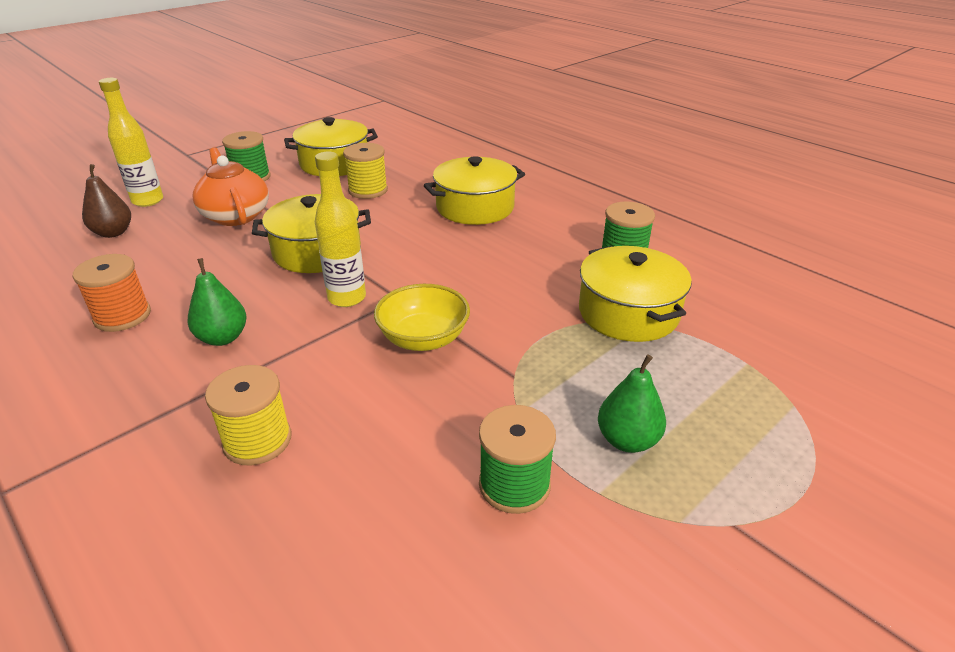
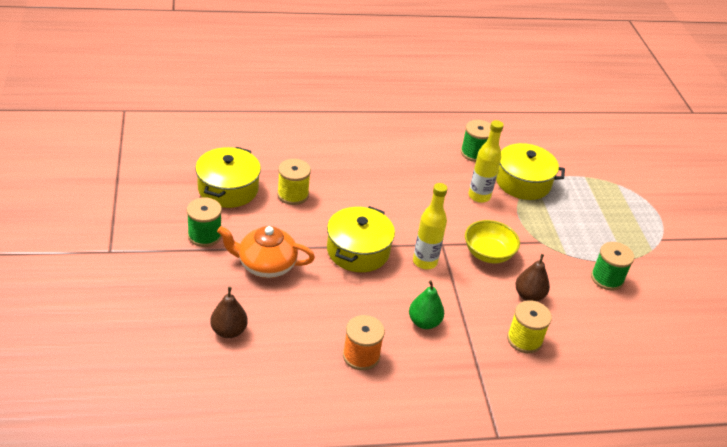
camera: 60 degrees left, 5 degrees up
yellow bottle [99,78,163,207] -> yellow bottle moved to [469,120,504,203]
yellow pot [424,156,525,225] -> none
green pear [598,354,666,453] -> none
none -> brown pear [515,254,550,301]

